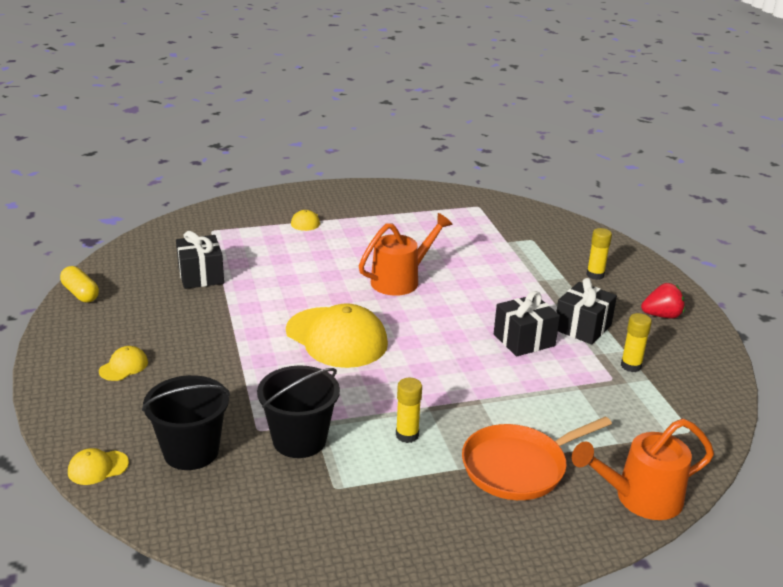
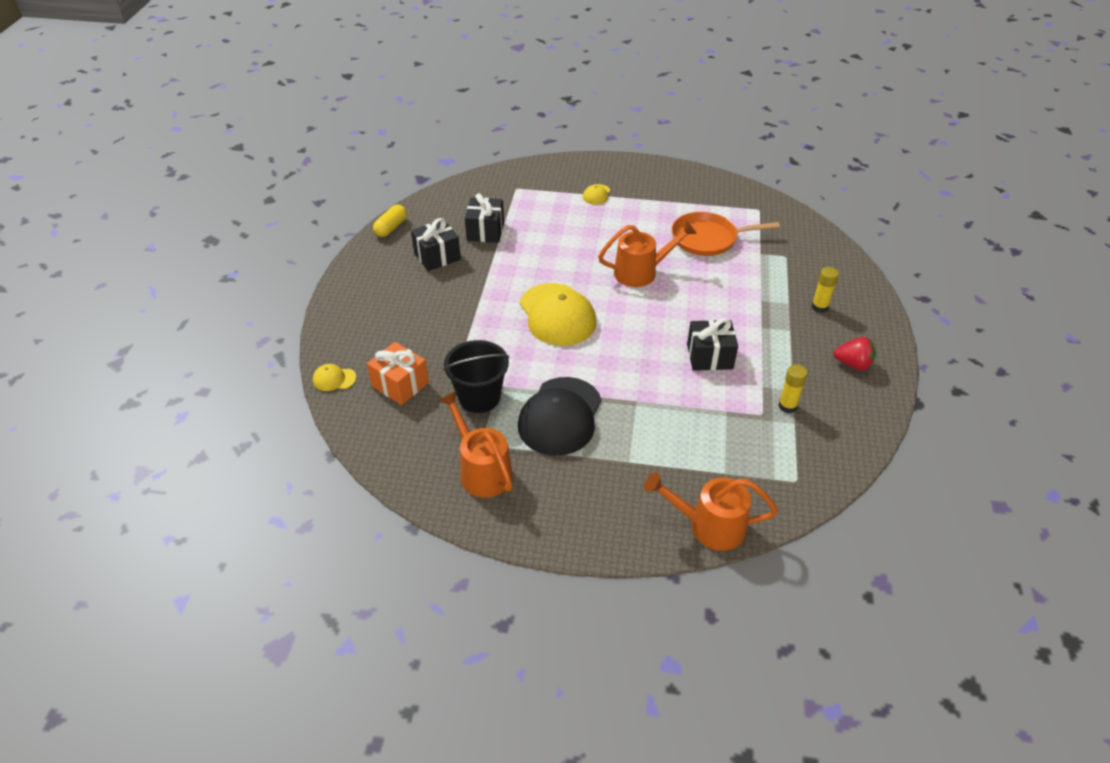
camera: 25 degrees right, 15 degrees up
yellow capsule [60,266,99,303] -> yellow capsule turned 45 degrees clockwise [373,205,407,237]
yellow cap [99,346,148,381] -> none
black bucket [142,375,230,470] -> orange gift [367,342,429,405]
yellow glue stick [396,378,422,443] -> black cap [518,377,602,456]
orange pan [462,416,612,500] -> orange pan moved to [672,212,780,256]
black gift [556,278,617,345] -> black gift moved to [411,218,461,271]
none -> orange watering can [439,391,513,498]

